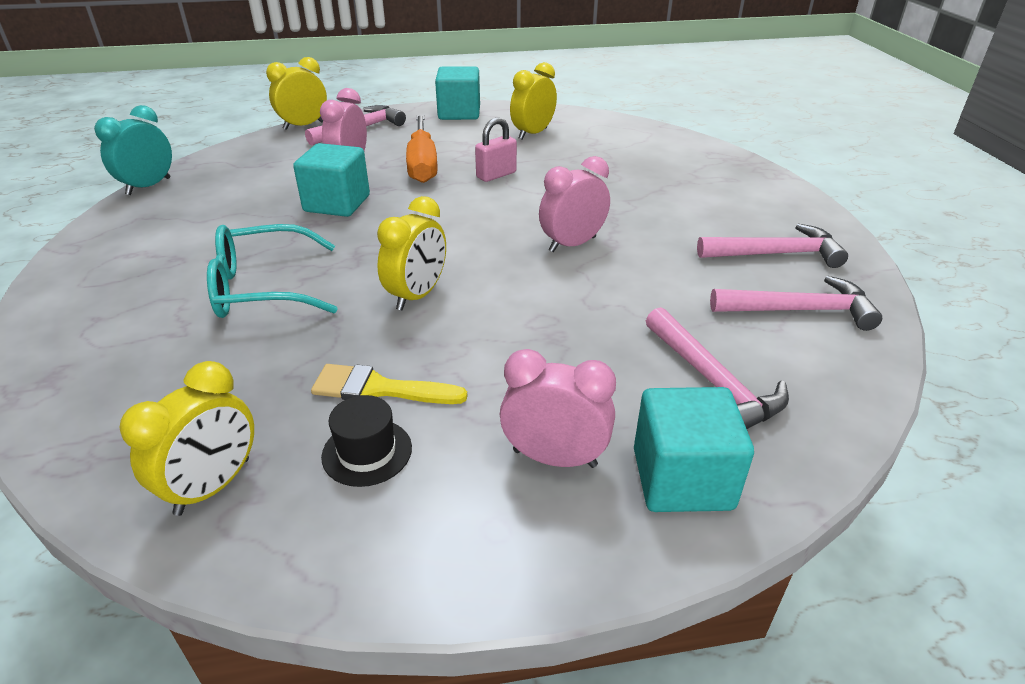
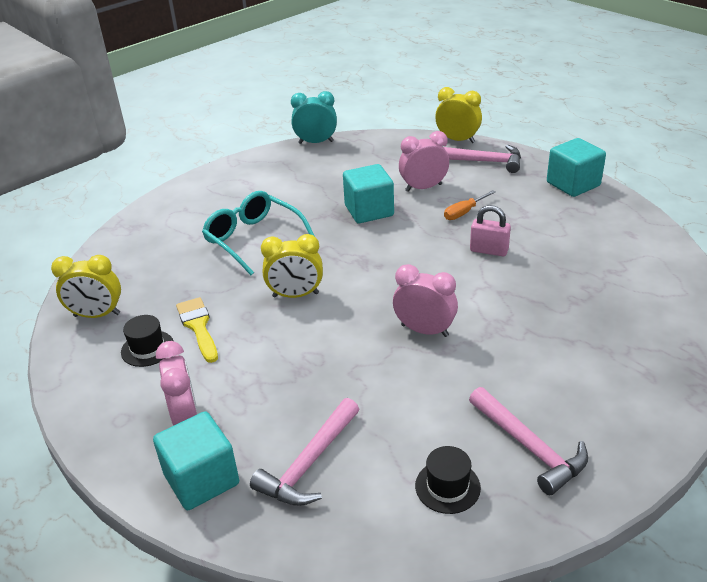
camera: 60 degrees right, 0 degrees up
orange screwdriver [406,115,438,183] -> orange screwdriver [444,190,496,220], size x0.53
yellow clock [510,62,557,140] -> none
pink hammer [710,276,882,331] -> black hat [415,446,481,514]

